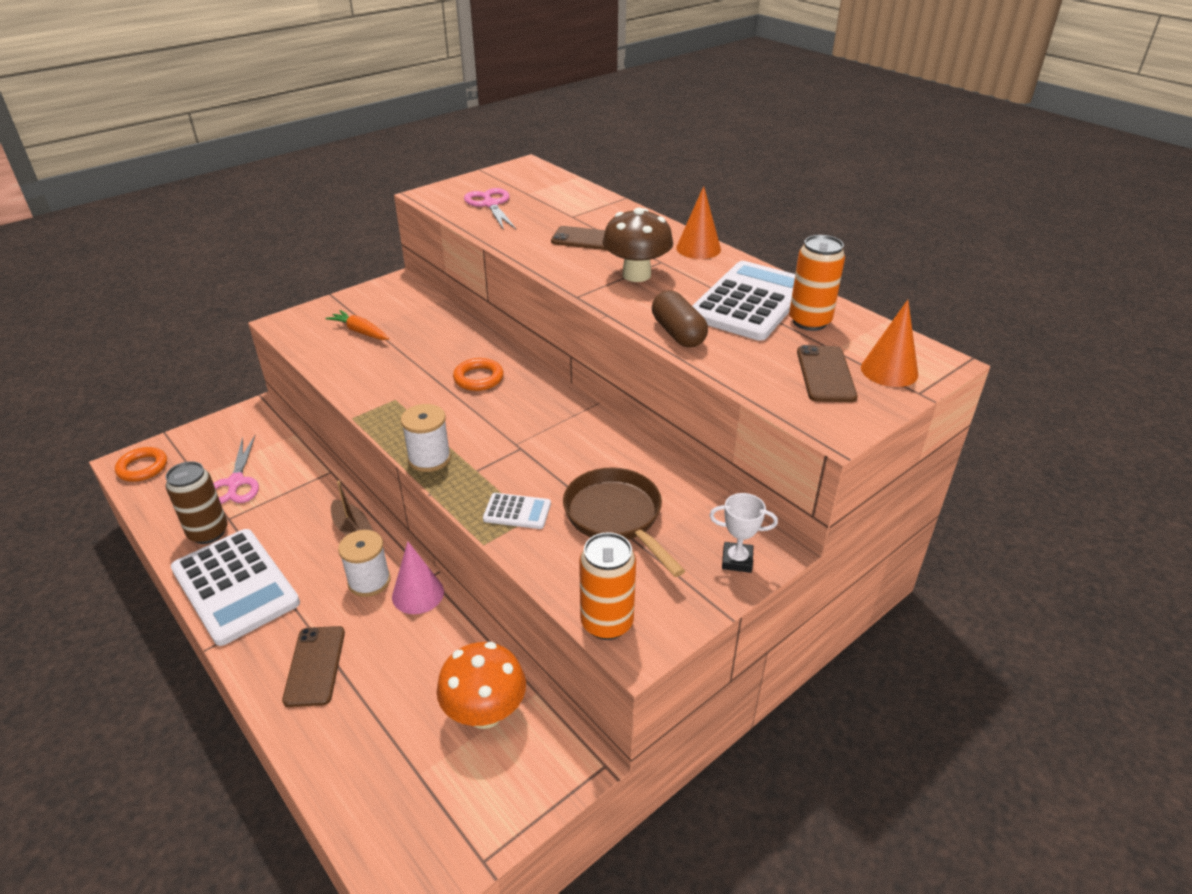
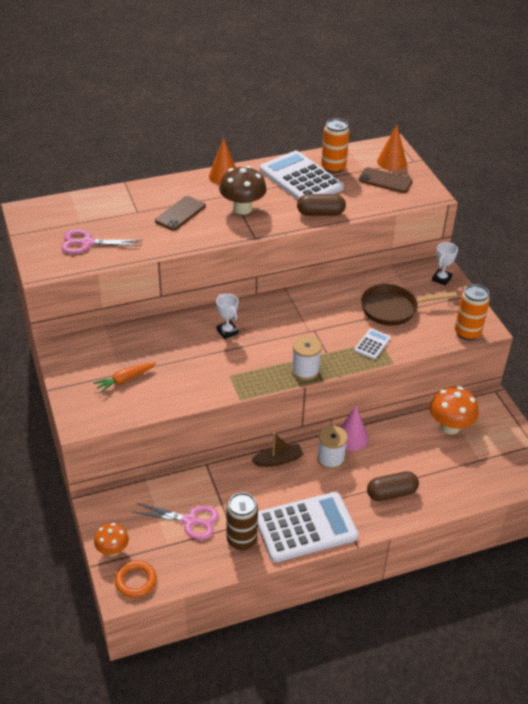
camera: 70 degrees left, 5 degrees up
brown phone [282,626,345,707] -> brown capsule [367,471,419,501]
orange ring [453,358,504,391] -> white trophy [216,294,239,339]
none -> orange mushroom [94,523,129,556]

